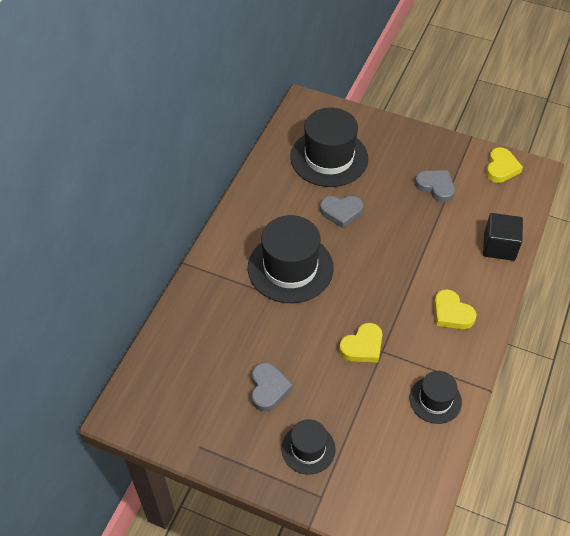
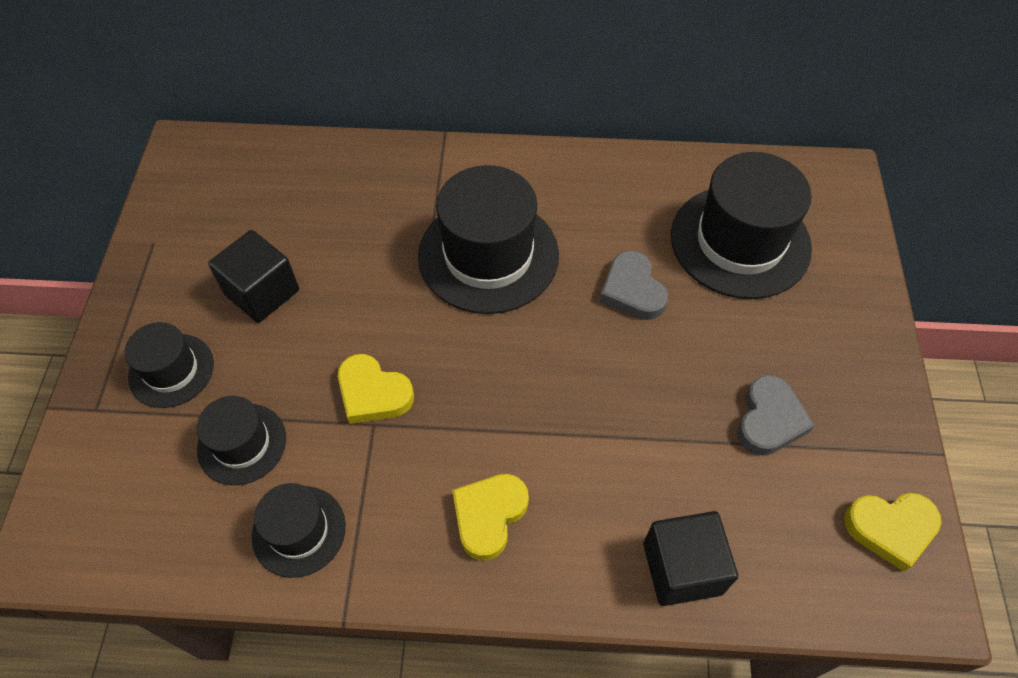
camera: 70 degrees right, 5 degrees up
grey heart [252,362,293,412] -> black cube [208,230,299,323]
none -> black hat [197,396,286,485]

